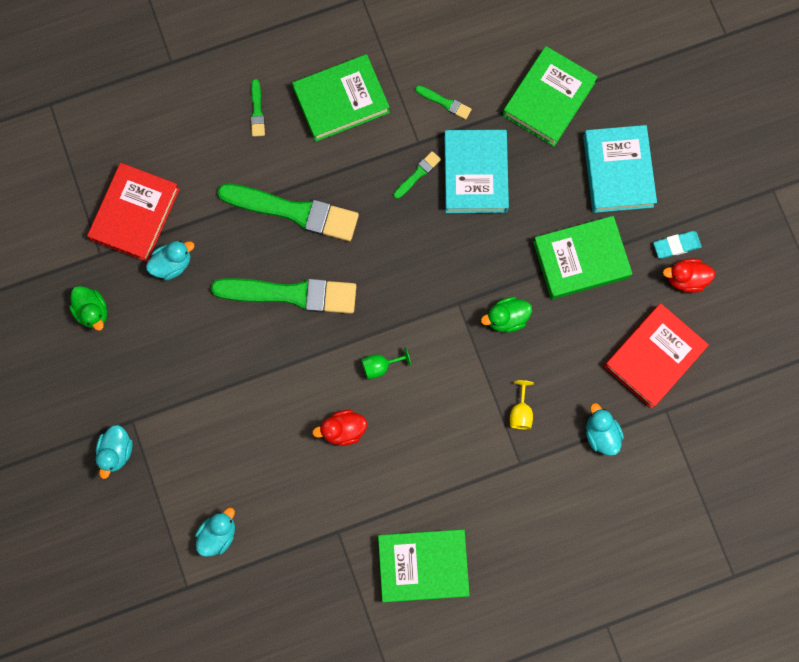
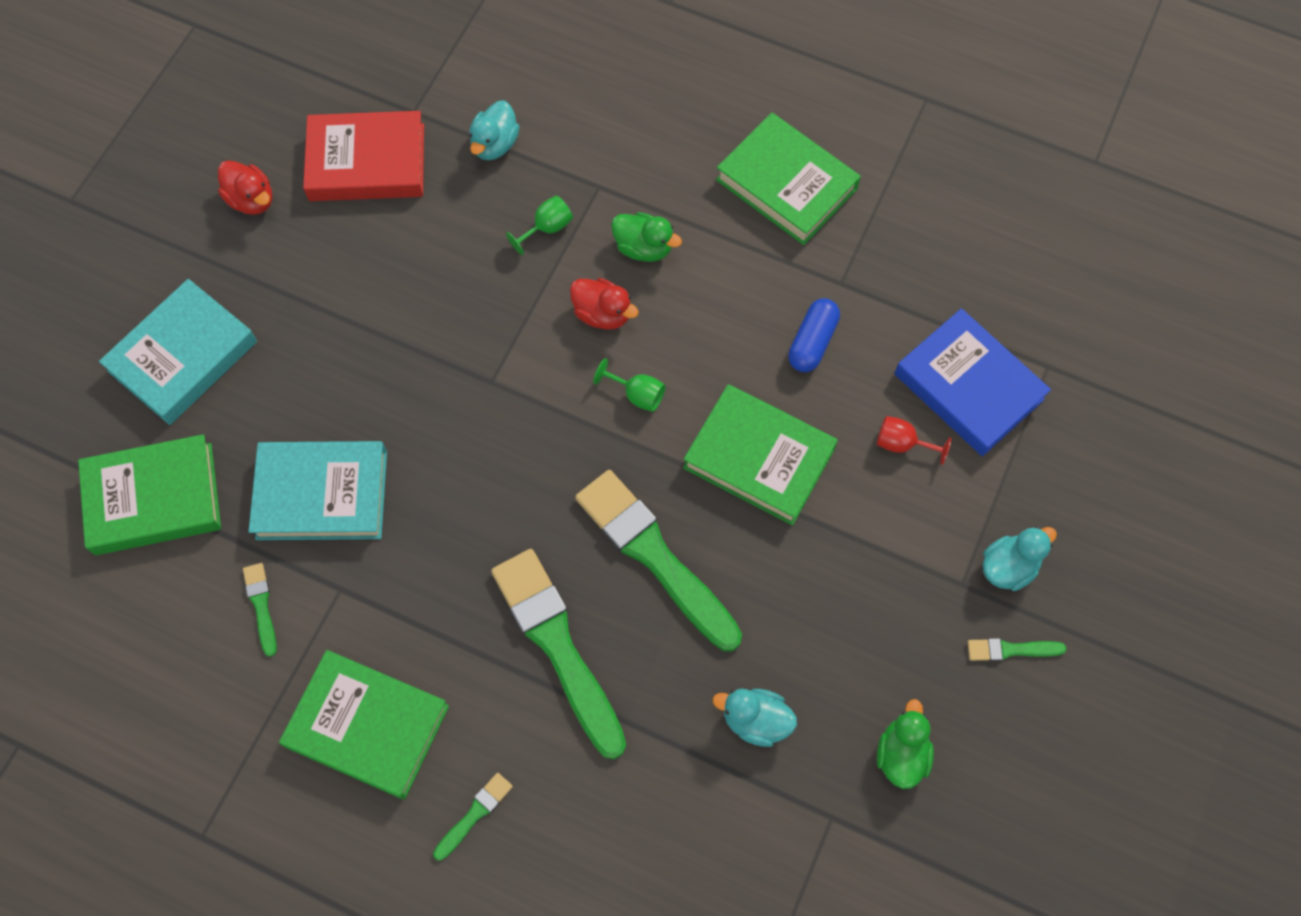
camera: 135 degrees left, 10 degrees down
red book [87,163,180,262] -> none
turquoise duck [195,507,235,557] -> blue book [894,308,1051,456]
red duck [312,410,367,446] -> red duck moved to [570,278,639,330]
green brush [394,151,441,199] -> green brush moved to [968,638,1066,661]
turquoise book [444,130,509,213] -> turquoise book turned 45 degrees clockwise [248,441,387,540]
green duck [481,297,532,333] -> green duck moved to [611,212,682,262]
yellow goblet [510,380,534,429] -> green goblet [506,196,573,255]
green book [533,216,632,299] -> green book moved to [683,384,838,525]
turquoise eraser [653,231,702,259] -> none
none -> blue capsule [788,298,840,372]
none -> red goblet [877,416,951,465]

